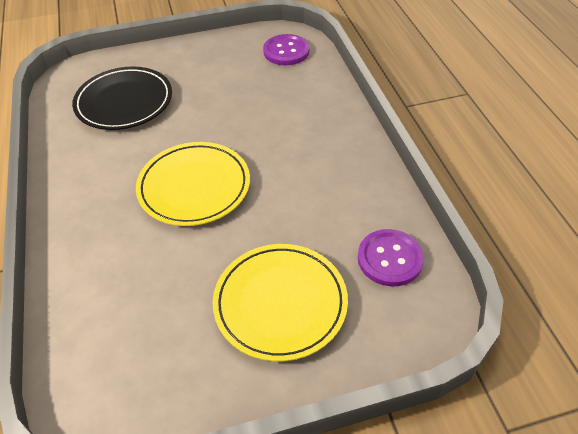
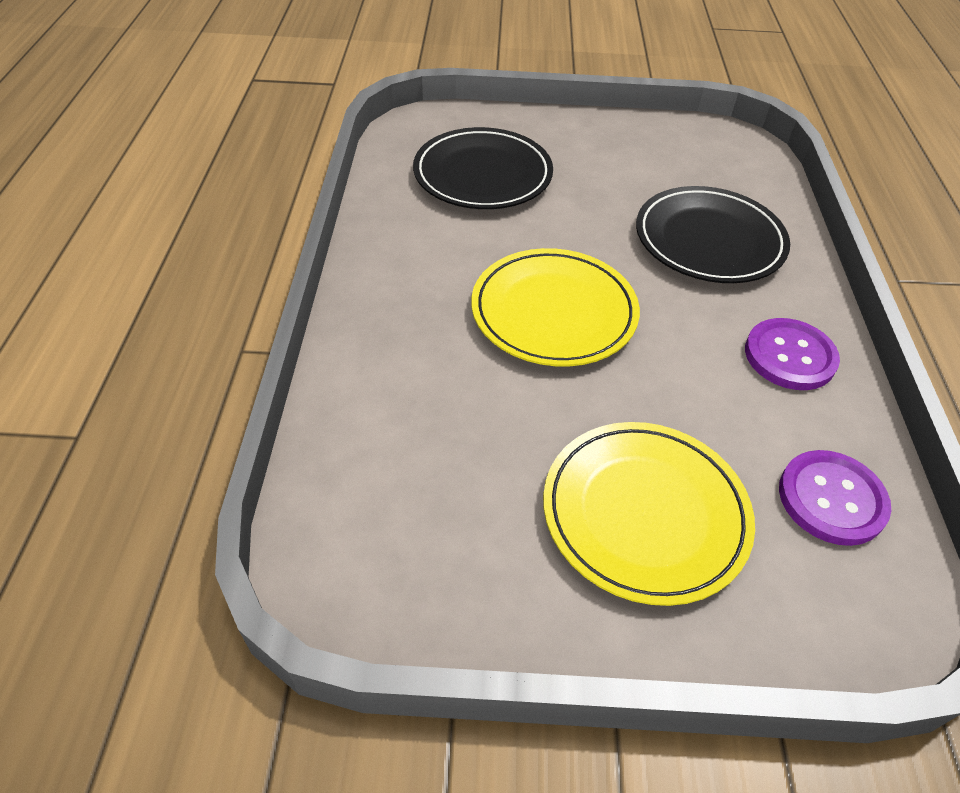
camera: 15 degrees right, 0 degrees up
purple button [263,34,309,65] -> purple button moved to [745,318,840,390]
none -> black plate [636,186,790,283]

